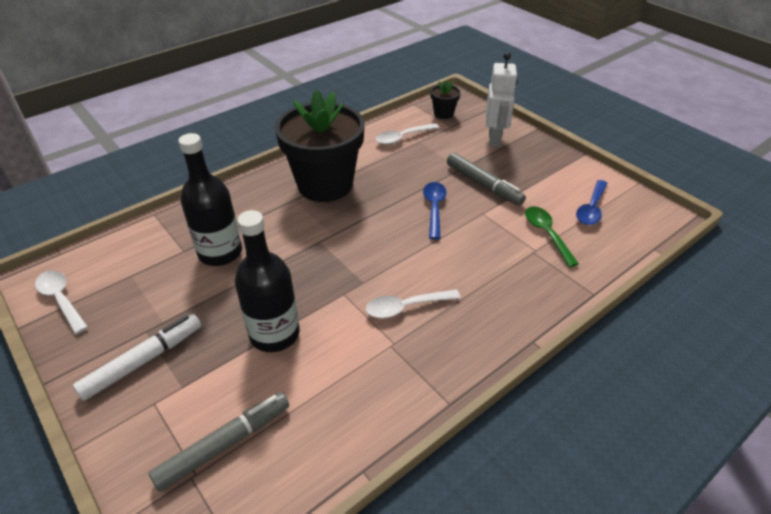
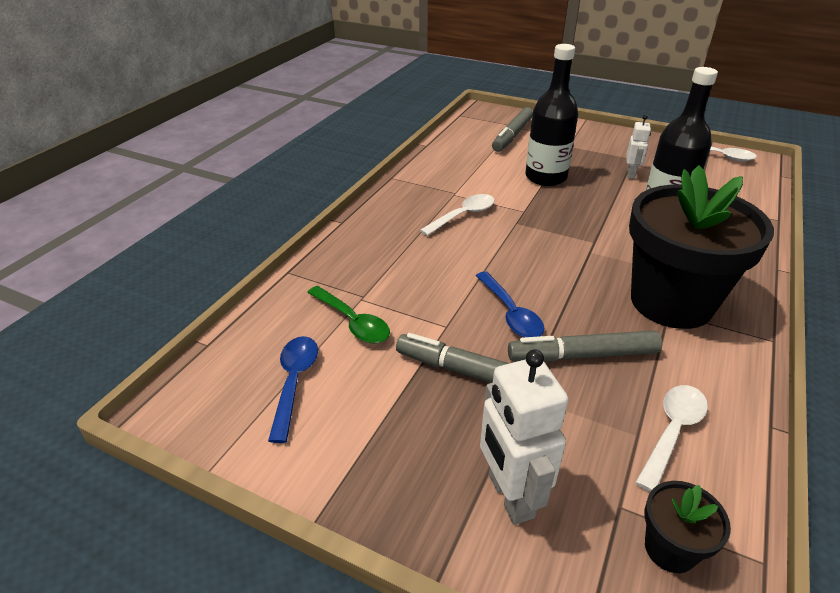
camera: 155 degrees right, 5 degrees down
white marker [73,314,201,401] -> none
none -> grey marker [508,331,662,362]
none -> white robot [626,115,651,179]

